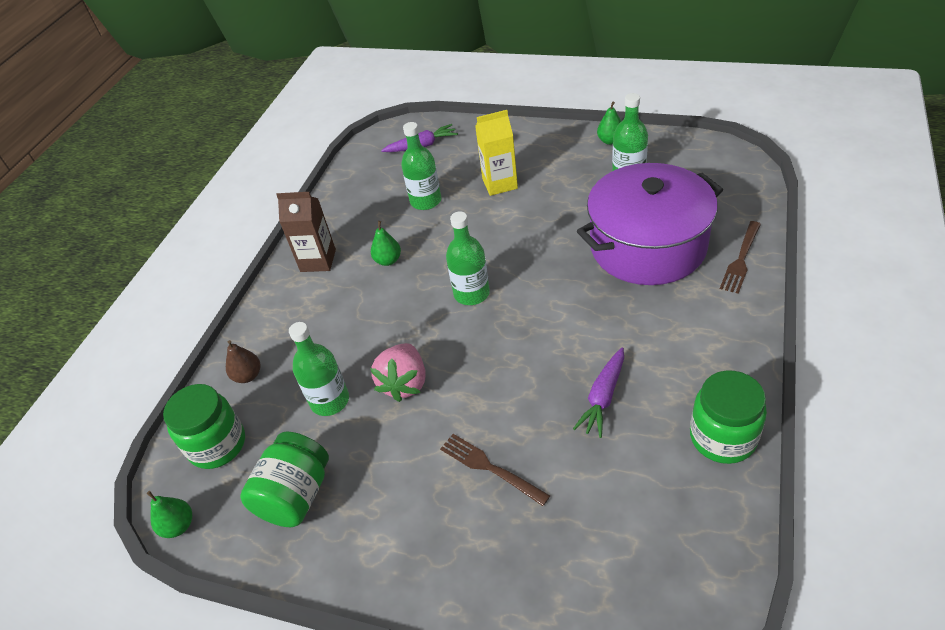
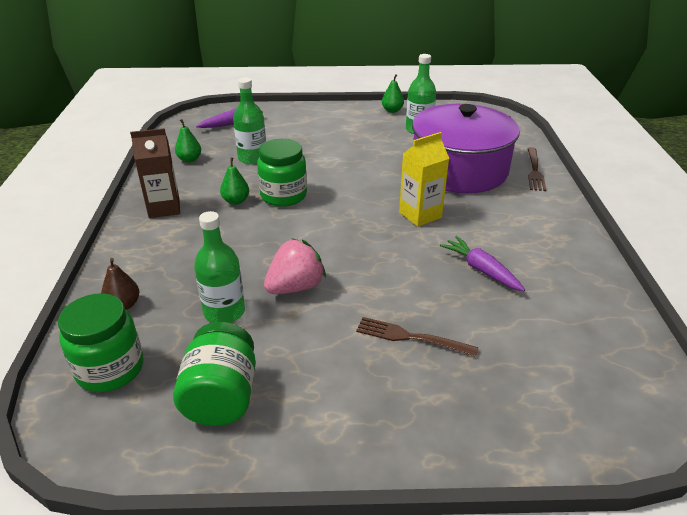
camera: 25 degrees left, 10 degrees down
green pear [147,491,192,538] -> green pear moved to [175,119,201,162]
pink strawberry [370,343,426,402] -> pink strawberry turned 120 degrees counterclockwise [264,238,326,294]
green bottle [446,212,490,305] -> none
yellow carton [475,110,518,196] -> yellow carton moved to [399,132,449,227]
purple carrot [573,347,624,438] -> purple carrot turned 135 degrees clockwise [440,236,525,291]
green jar [690,371,767,464] -> green jar moved to [257,139,307,207]

